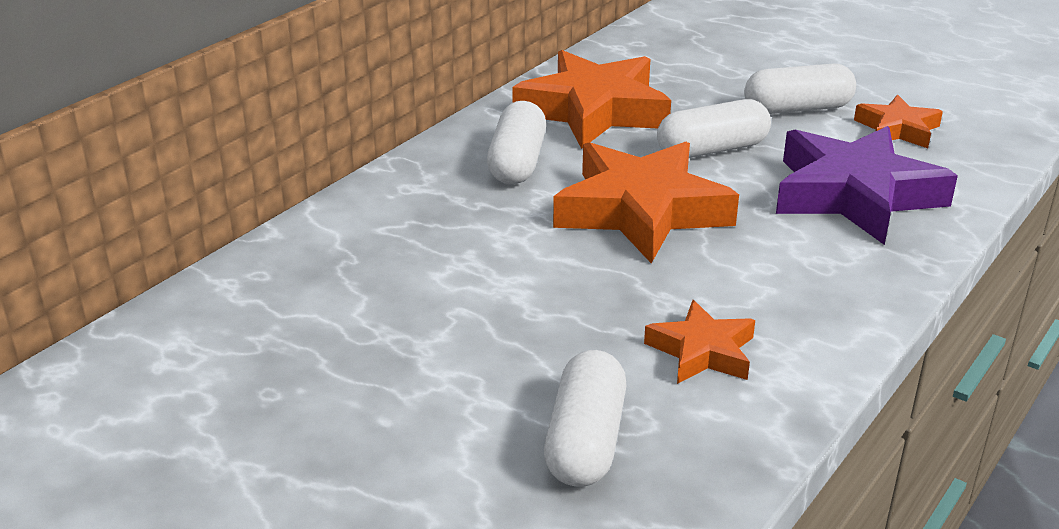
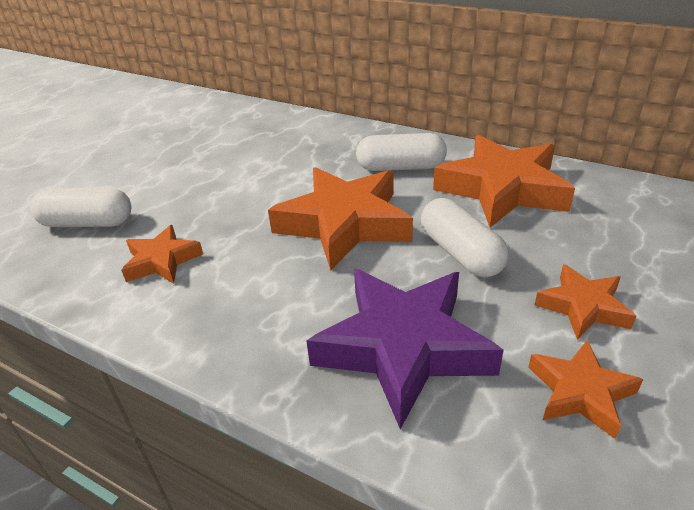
camera: 85 degrees right, 5 degrees up
white capsule [744,63,856,114] -> orange star [535,264,636,340]

